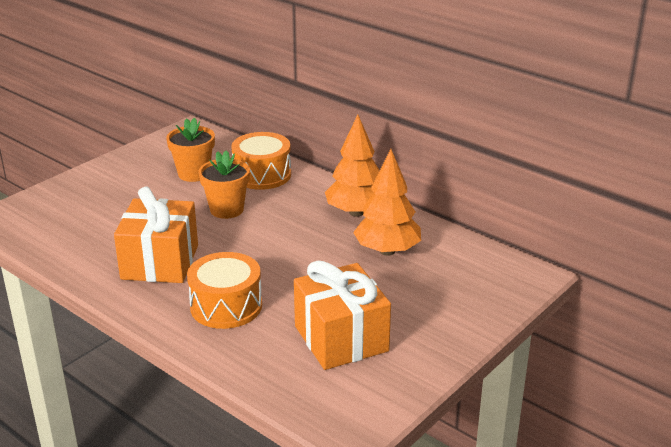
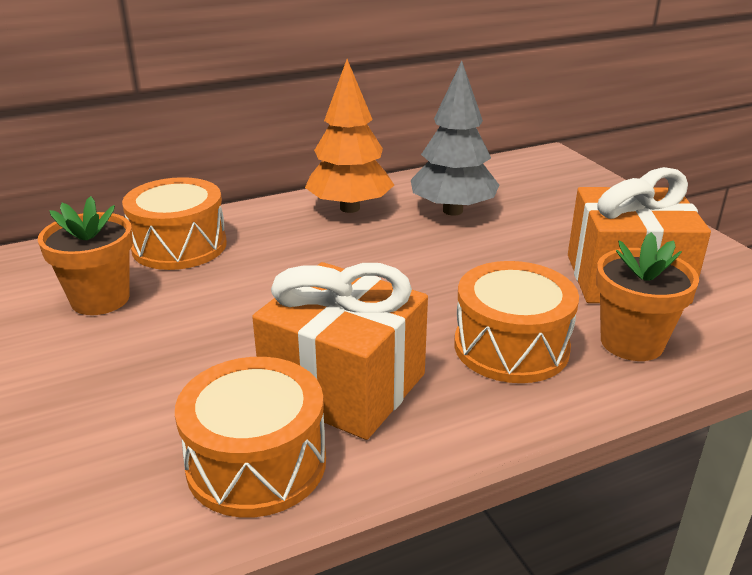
camera: 65 degrees left, 0 degrees up
orange flower pot [198,150,250,219] -> orange flower pot moved to [596,232,699,361]
orange tree [353,149,421,256] -> grey tree [411,61,499,215]
none -> orange drum [175,357,326,517]

